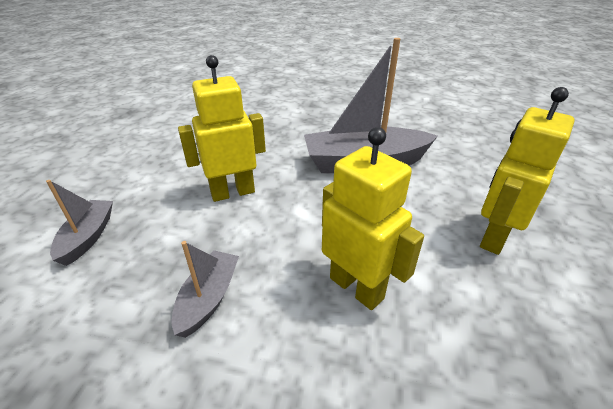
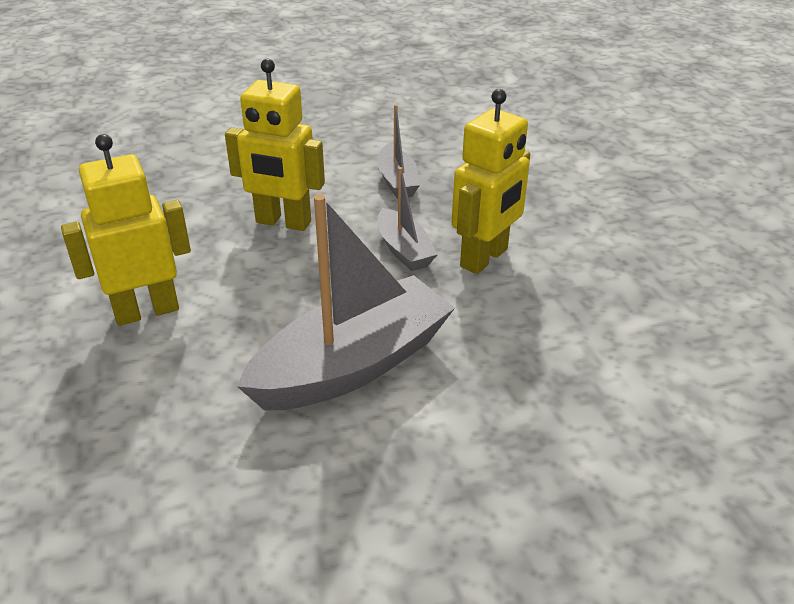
camera: 150 degrees right, 0 degrees up
grey boat [46,180,113,266] -> grey boat moved to [378,167,438,271]
yellow robot [480,87,575,255] -> yellow robot turned 120 degrees counterclockwise [61,134,191,326]

